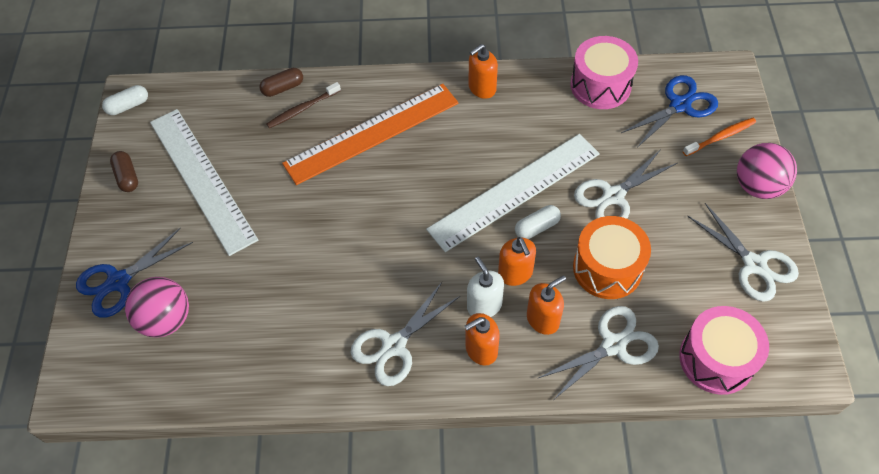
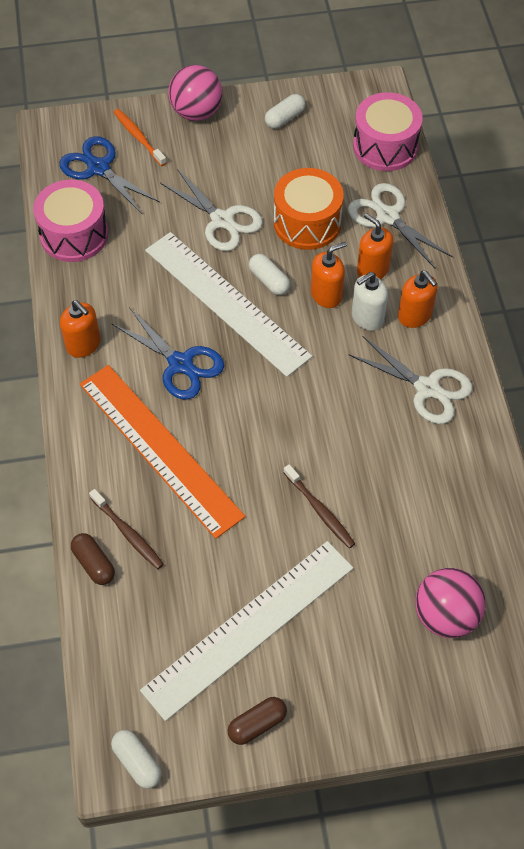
camera: 100 degrees left, 0 degrees up
blue scissors [76,227,193,318] -> blue scissors moved to [111,307,224,400]
white scissors [688,203,799,302] -> white capsule [265,94,305,129]
none -> brown toothbrush [283,464,355,549]

